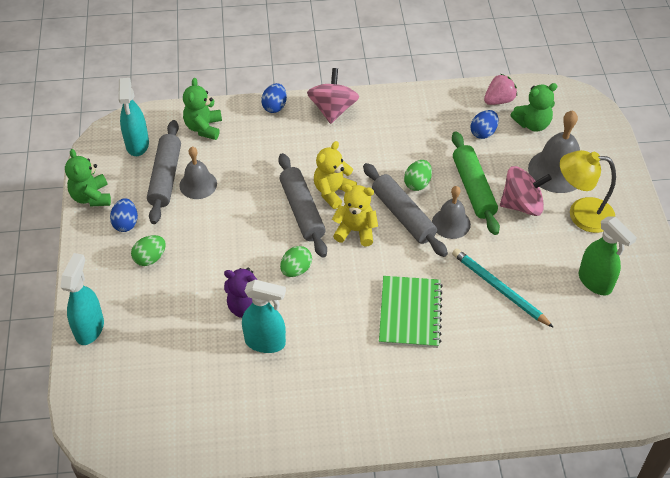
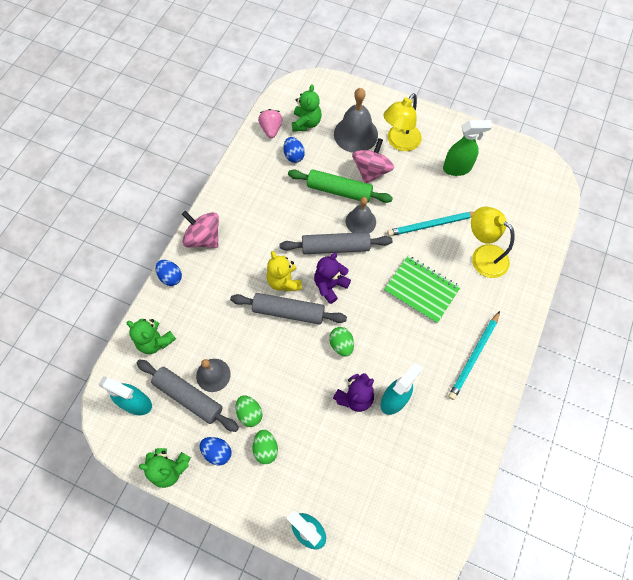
camera: 60 degrees left, 15 degrees up
yellow teddy bear [332,184,378,246] -> purple teddy bear [314,253,351,304]
green egg [404,160,432,191] -> green egg moved to [236,396,262,427]
none -> turquoise pencil [448,311,500,400]
none -> yellow lamp [471,206,515,278]

